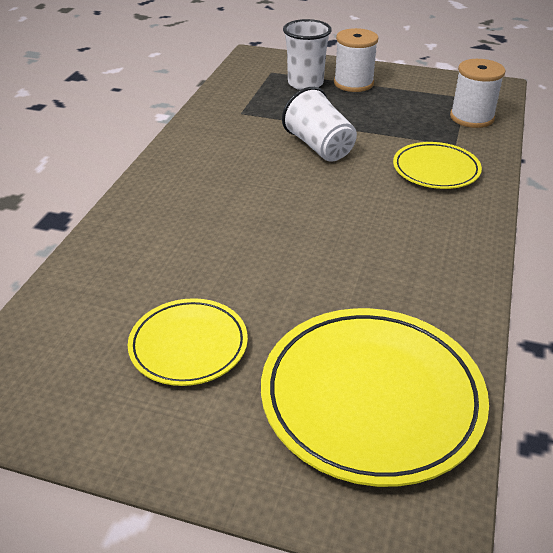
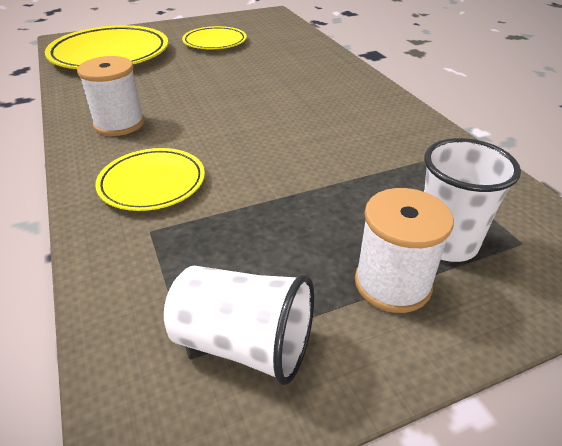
camera: 140 degrees right, 0 degrees up
white cup [282,87,357,162] -> white cup moved to [164,266,314,385]
white spool [450,59,506,128] -> white spool moved to [77,56,145,136]

